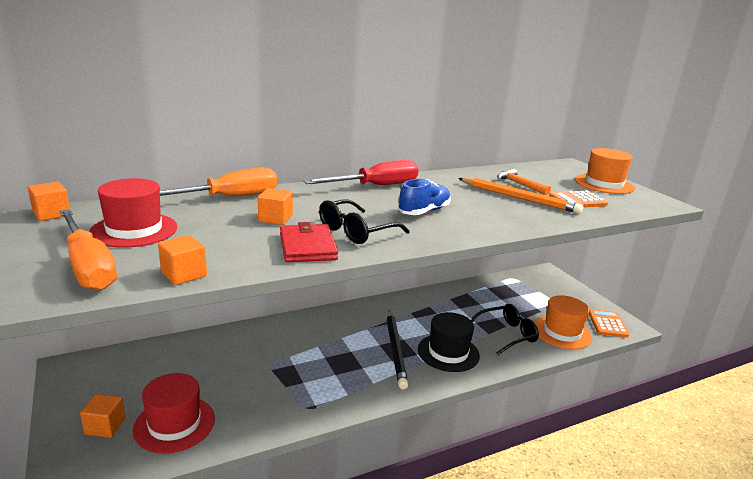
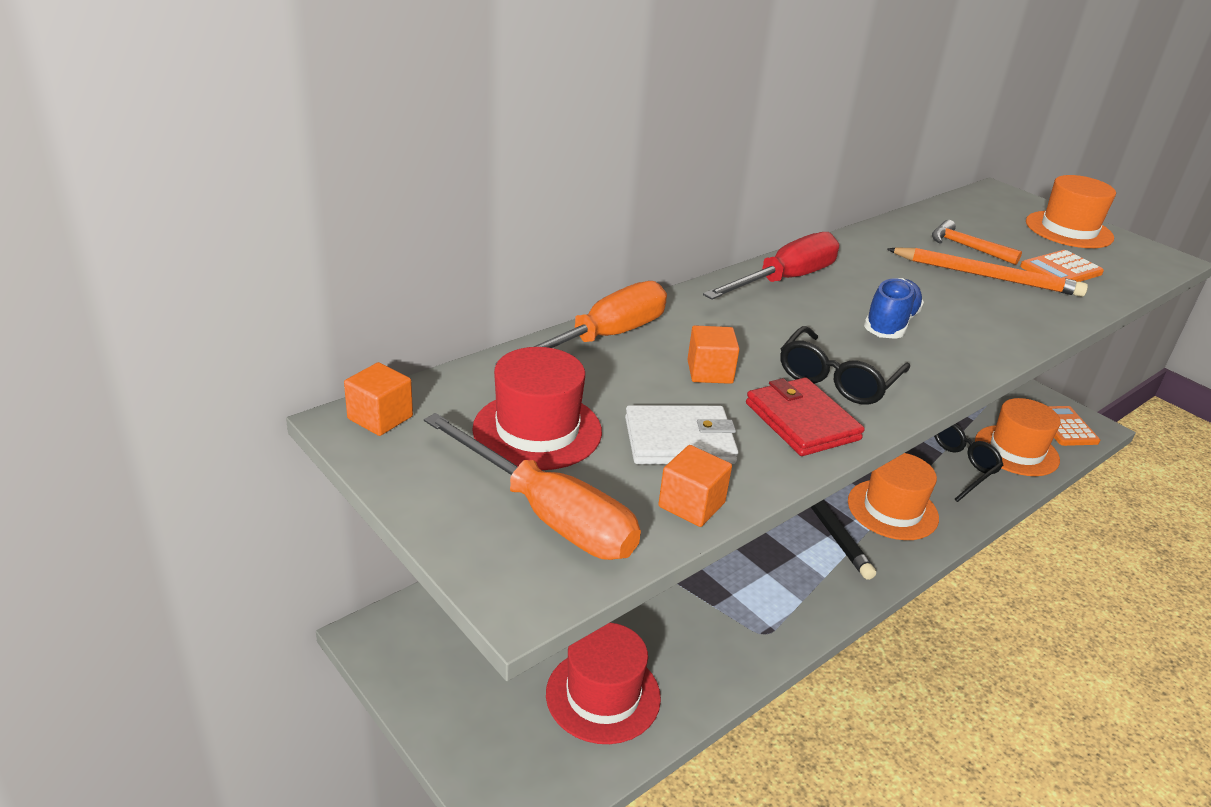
camera: 15 degrees left, 10 degrees up
orange cube [80,394,125,438] -> none
black hat [418,312,480,372] -> orange hat [848,453,939,540]
none -> white wallet [625,405,738,464]

